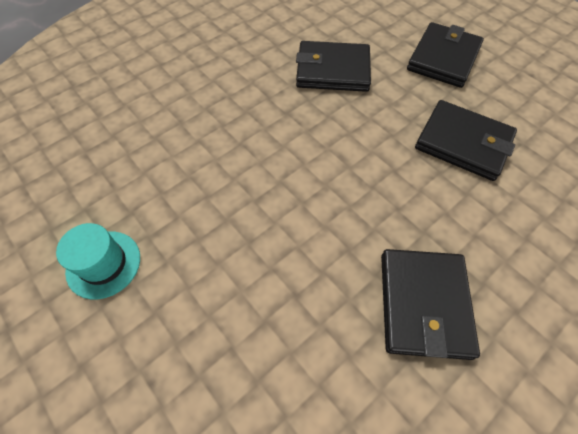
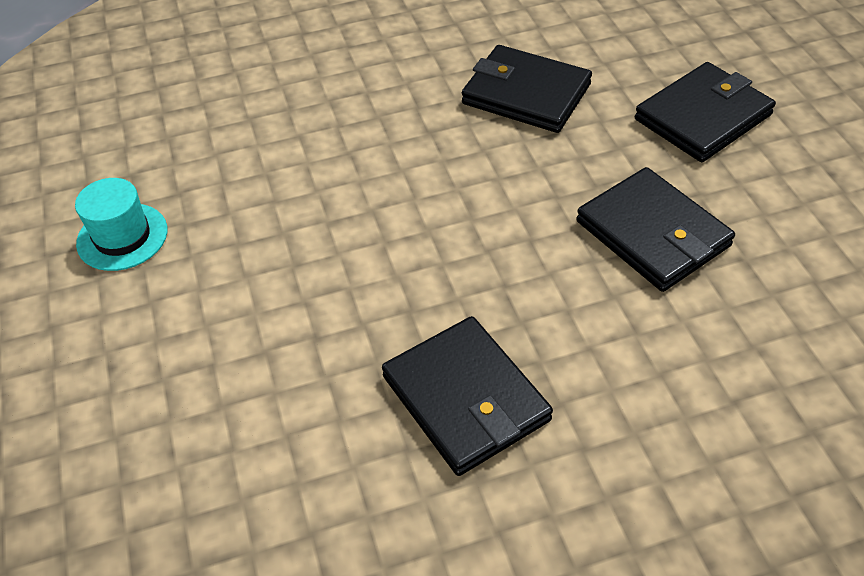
camera: 25 degrees right, 10 degrees down
black wallet [381,249,480,360] -> black wallet turned 60 degrees counterclockwise [382,316,553,476]

